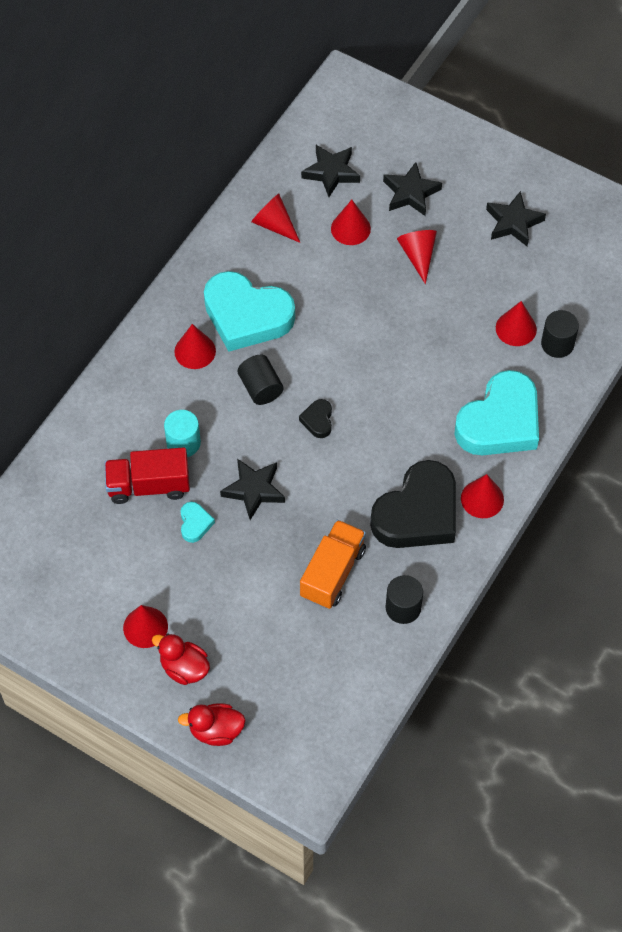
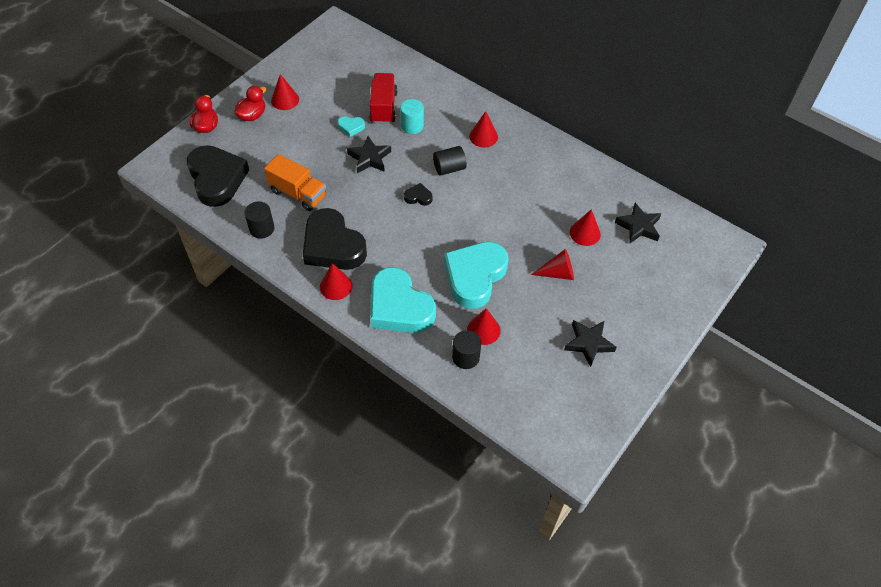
camera: 95 degrees right, 5 degrees down
turquoise heart [204,271,295,352] -> turquoise heart moved to [444,242,509,309]
red cone [251,194,300,243] -> none
black star [383,162,442,216] -> none
none -> black heart [187,145,249,207]

